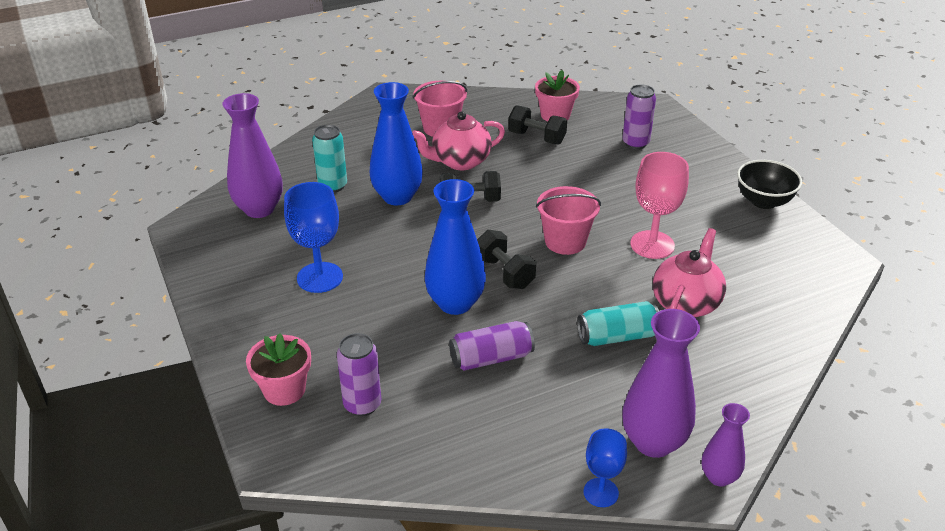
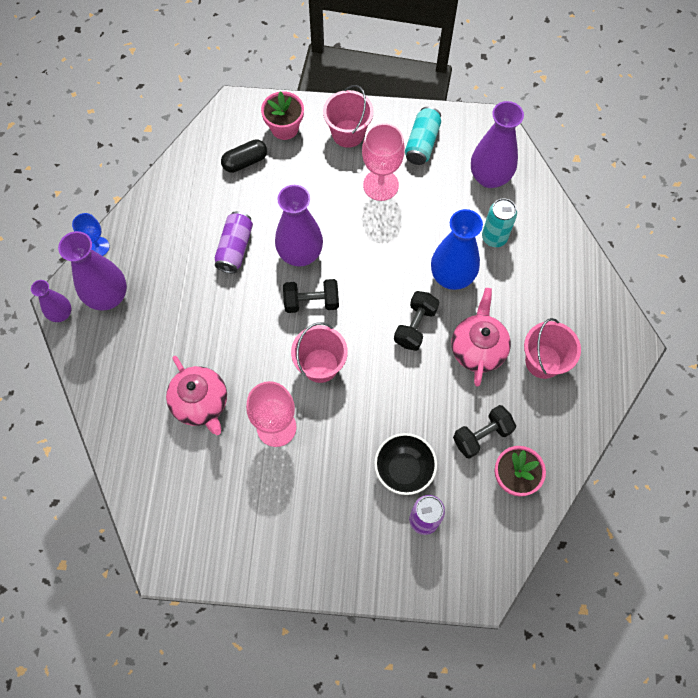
camera: 120 degrees right, 30 degrees up
blue goblet [284,182,343,293] -> pink goblet [362,123,405,201]
purple can [337,333,381,416] -> black capsule [221,139,267,173]
blue vase [425,179,486,315] -> purple vase [275,185,323,267]
turquoise can [577,301,659,346] -> turquoise can moved to [405,107,441,165]
black bowl [737,160,802,209] -> black bowl moved to [374,433,437,495]
none -> pink bucket [323,85,374,148]

